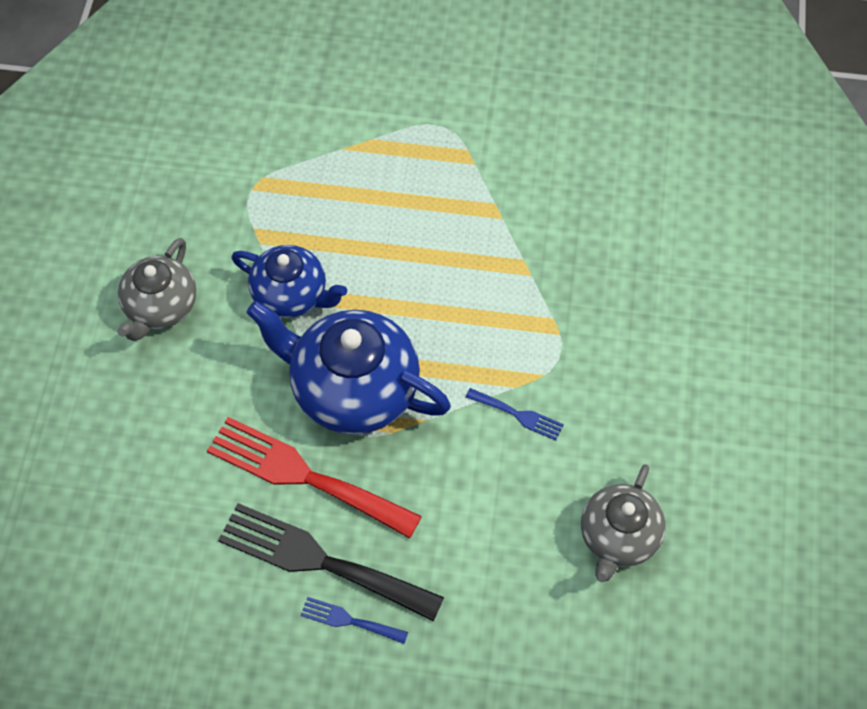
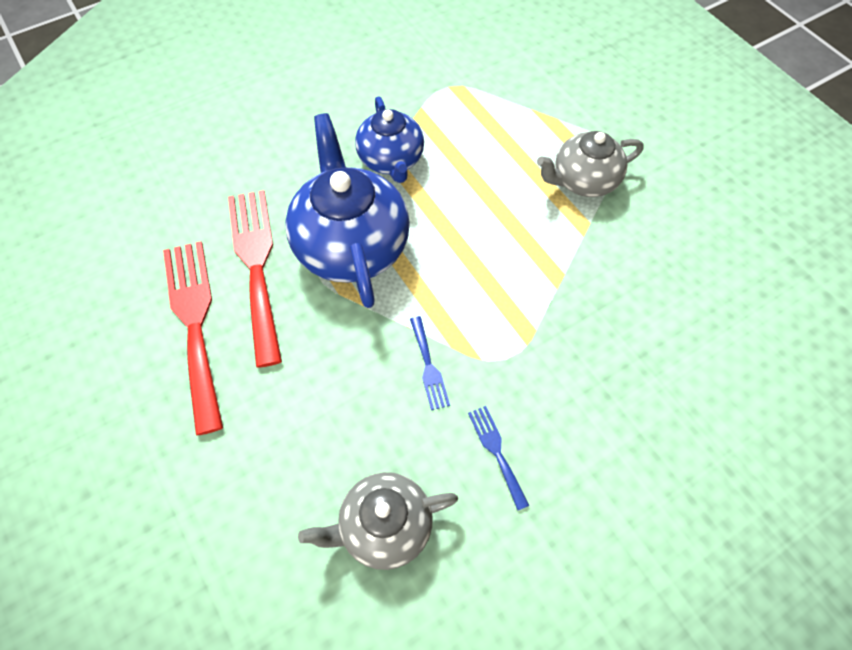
camera: 50 degrees right, 0 degrees up
grey teapot [117,238,196,341] -> grey teapot moved to [537,131,644,197]
black fork [218,503,444,622] -> red fork [163,241,223,435]
blue fork [301,597,408,644] -> blue fork moved to [468,406,529,510]

